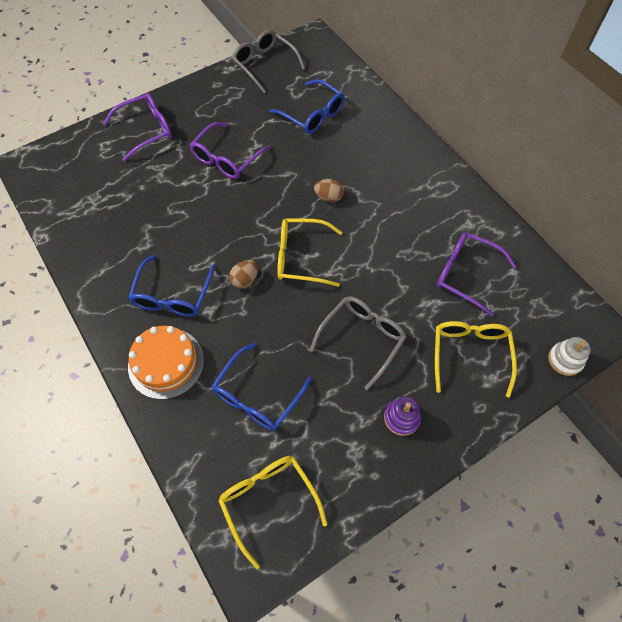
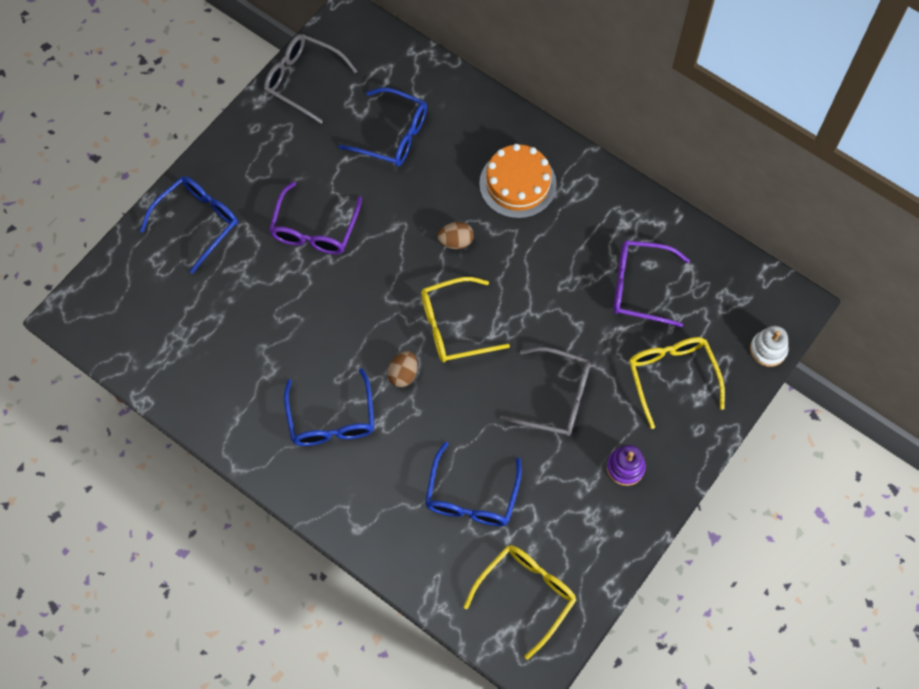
camera: 20 degrees left, 5 degrees up
purple glasses [103,93,172,162] -> blue glasses [140,176,238,274]
orange cake [128,326,204,400] -> orange cake moved to [479,144,557,219]
yellow glasses [218,456,327,569] -> yellow glasses turned 90 degrees clockwise [463,545,576,660]
grey glasses [310,296,406,390] -> grey glasses turned 90 degrees clockwise [500,347,591,436]

